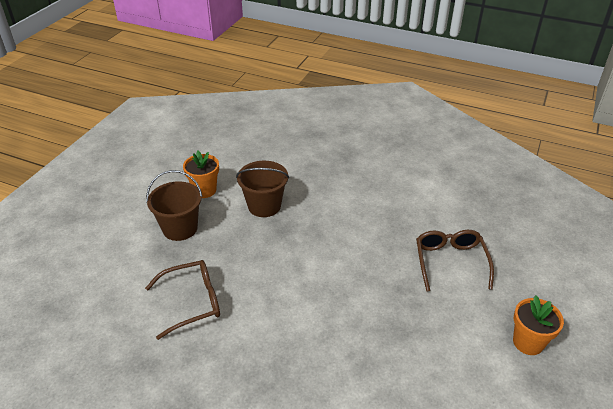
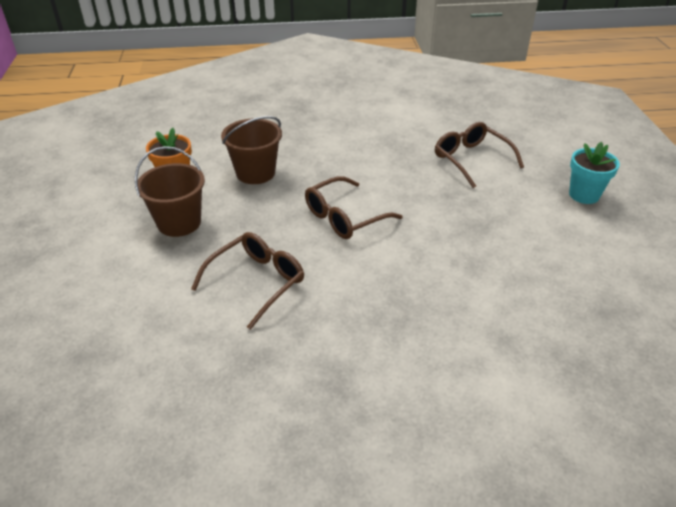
camera: 30 degrees left, 0 degrees up
orange flower pot [513,296,564,355] -> turquoise flower pot [569,142,620,204]
none -> brown glasses [305,176,403,239]

